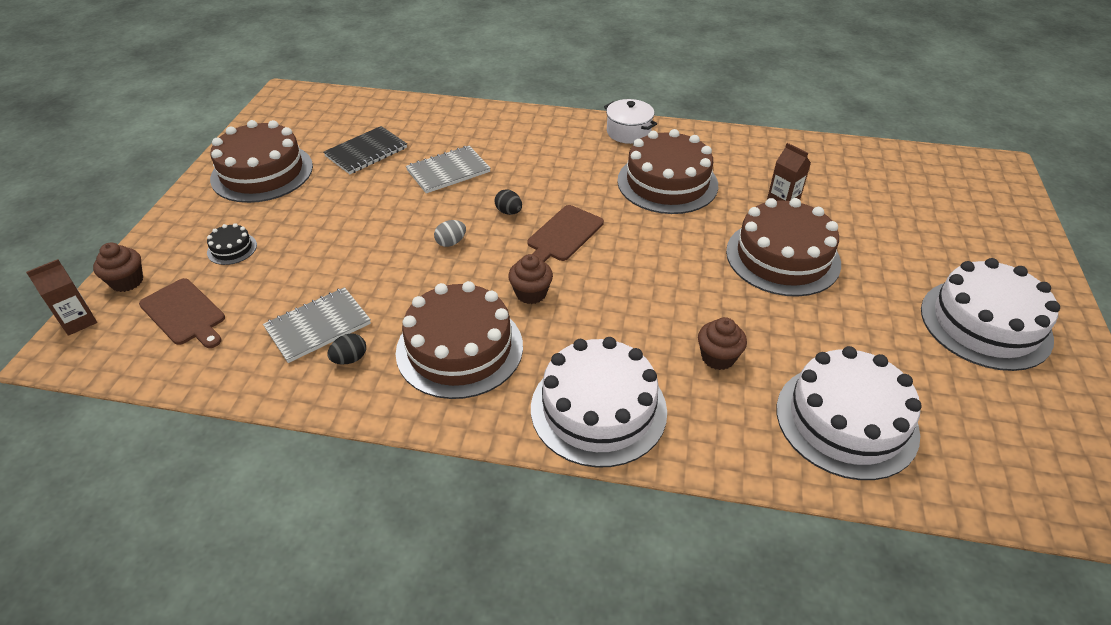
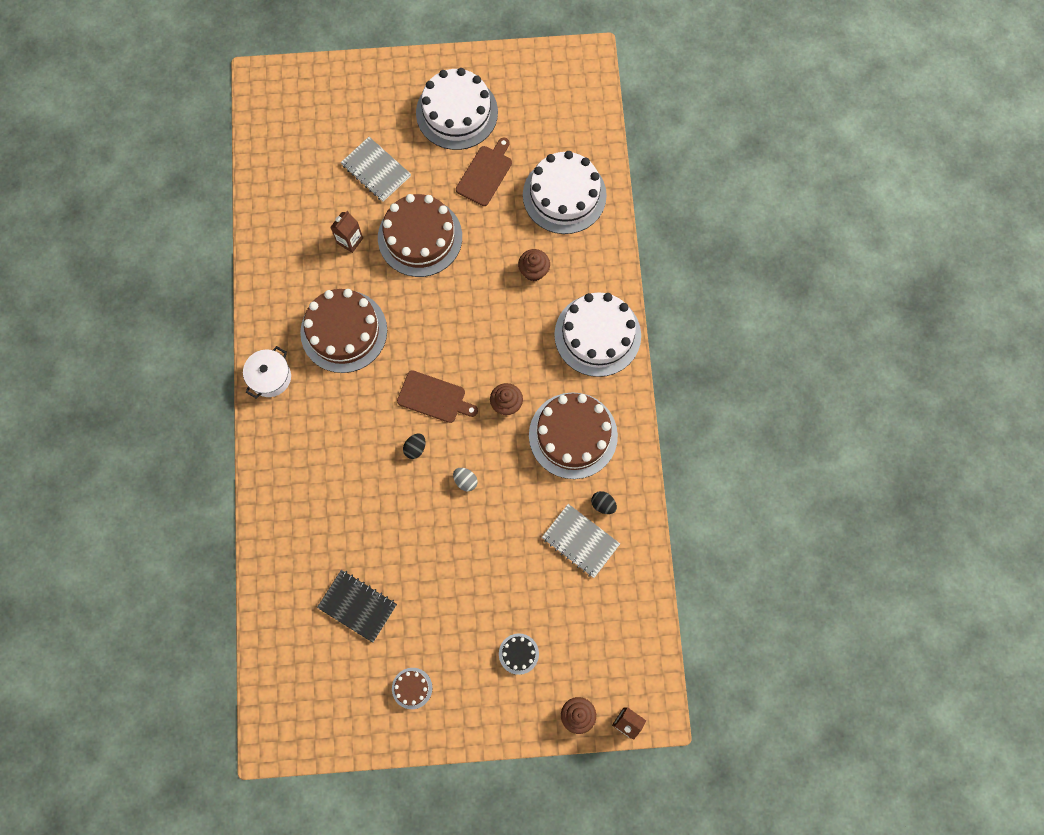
camera: 105 degrees left, 30 degrees up
brown cutting board [139,278,225,348] -> brown cutting board moved to [456,138,512,206]
brown cake [210,120,313,203] -> brown cake [392,668,432,709], size x0.43
grey notebook [406,146,490,193] -> grey notebook moved to [341,137,411,202]

